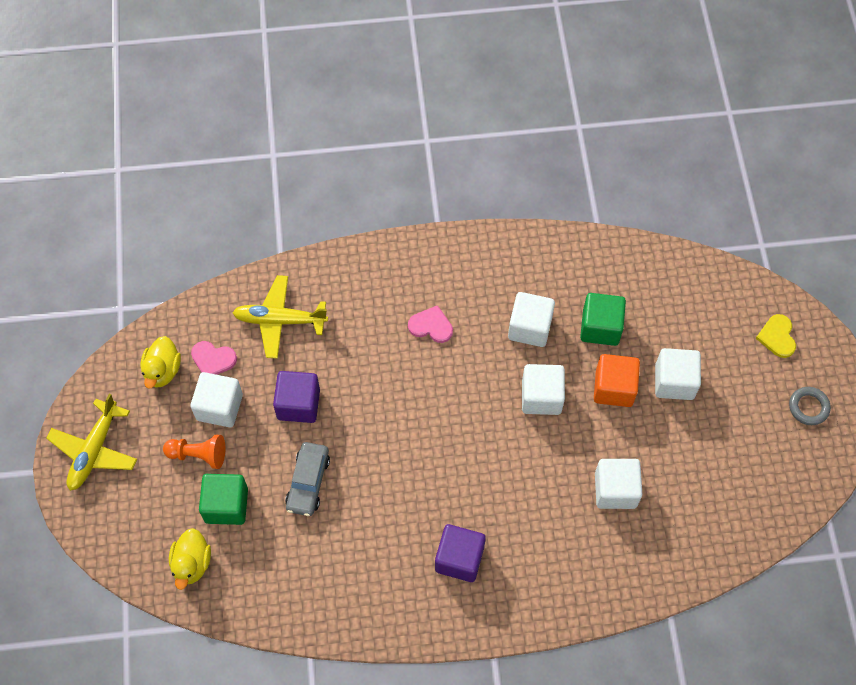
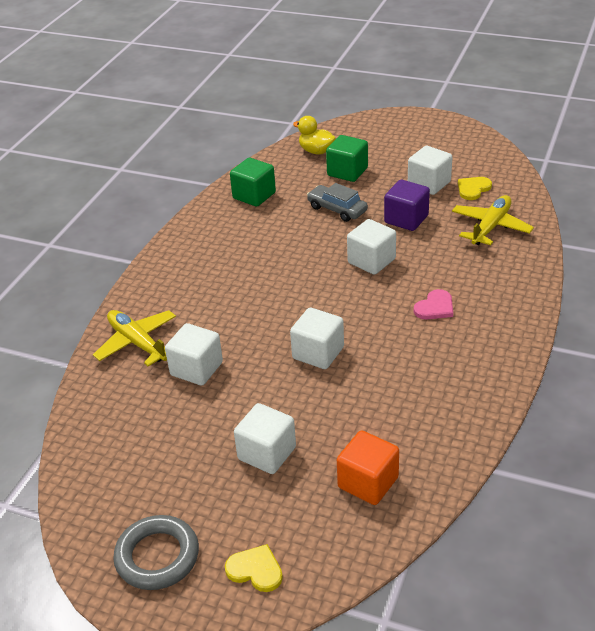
camera: 120 degrees right, 25 degrees down
yellow plane [46,394,137,491] -> yellow plane moved to [93,310,176,366]
yellow duck [141,336,181,389] -> none
orange pawn [163,435,225,469] -> none
pink heart [191,341,237,375] -> yellow heart [458,177,492,200]
purple cube [435,524,486,582] -> none
white cube [508,292,555,347] -> white cube moved to [347,219,396,275]
green cube [580,293,626,346] -> green cube moved to [230,158,276,207]
orange cube [594,354,640,407] -> orange cube moved to [337,430,399,505]
grey ring [789,387,831,425] -> grey ring [113,515,199,590], size x1.66

